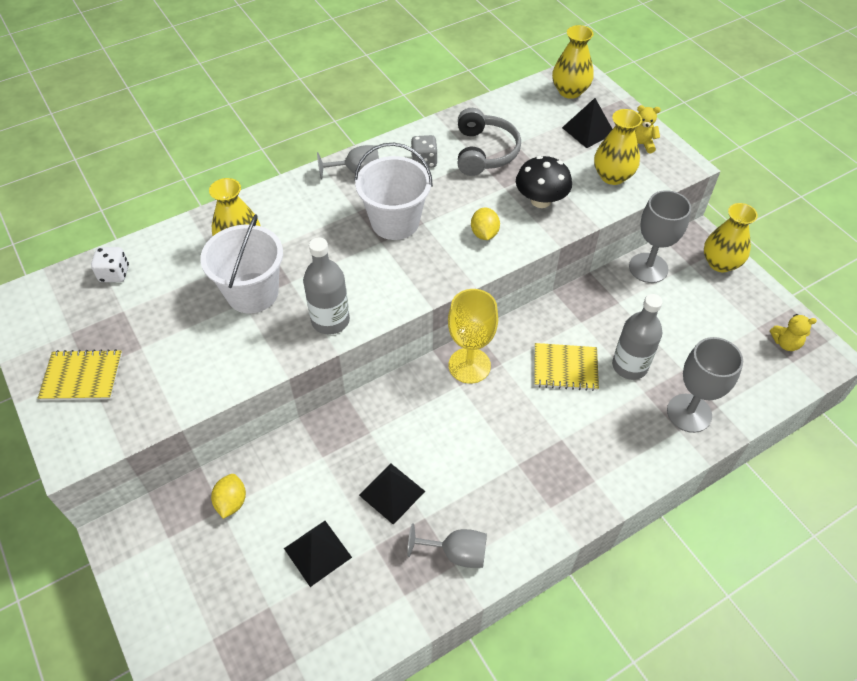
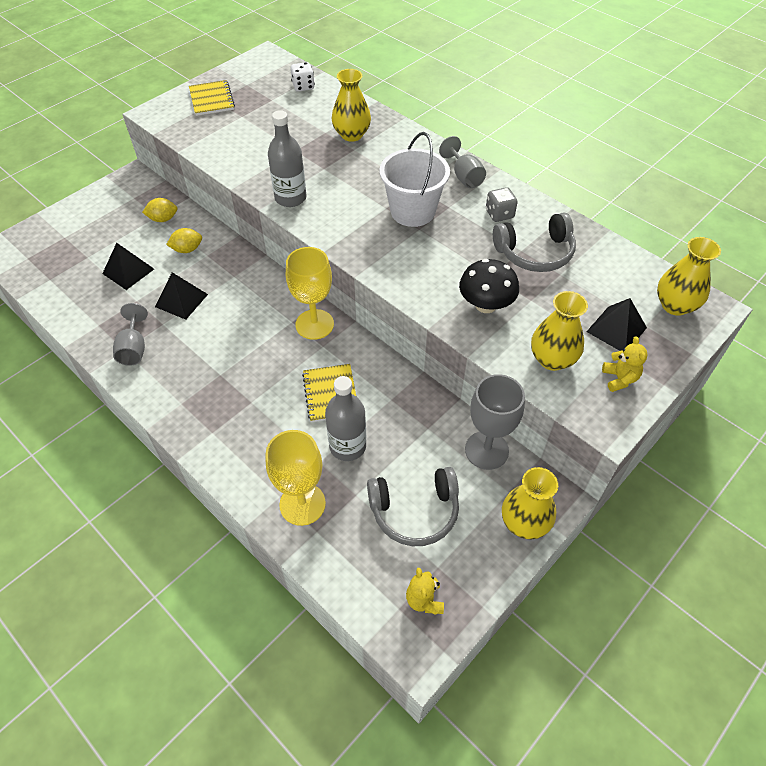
camera: 75 degrees right, 0 degrees up
white bucket [200,214,283,314] -> none
yellow lemon [471,207,500,240] -> yellow lemon moved to [166,228,202,253]
grey goblet [667,337,743,433] -> yellow goblet [266,430,326,526]
none -> grey headphones [367,467,459,546]

